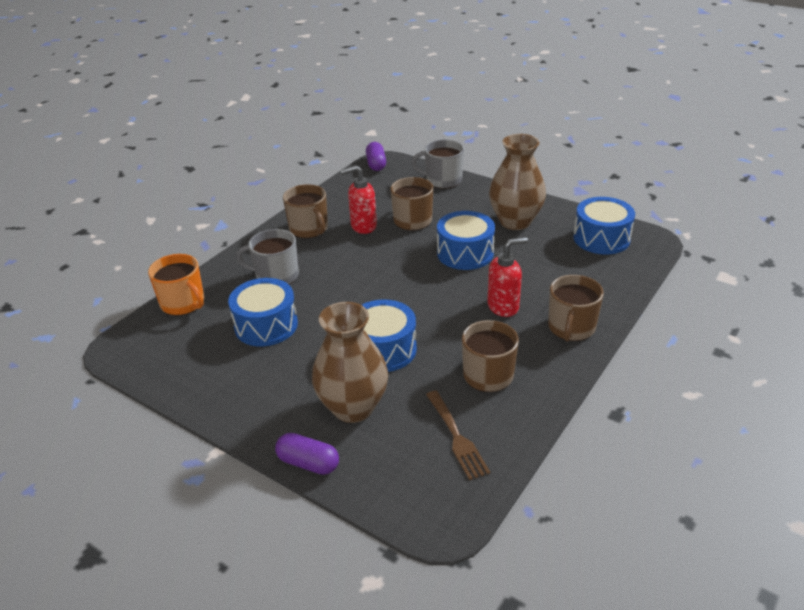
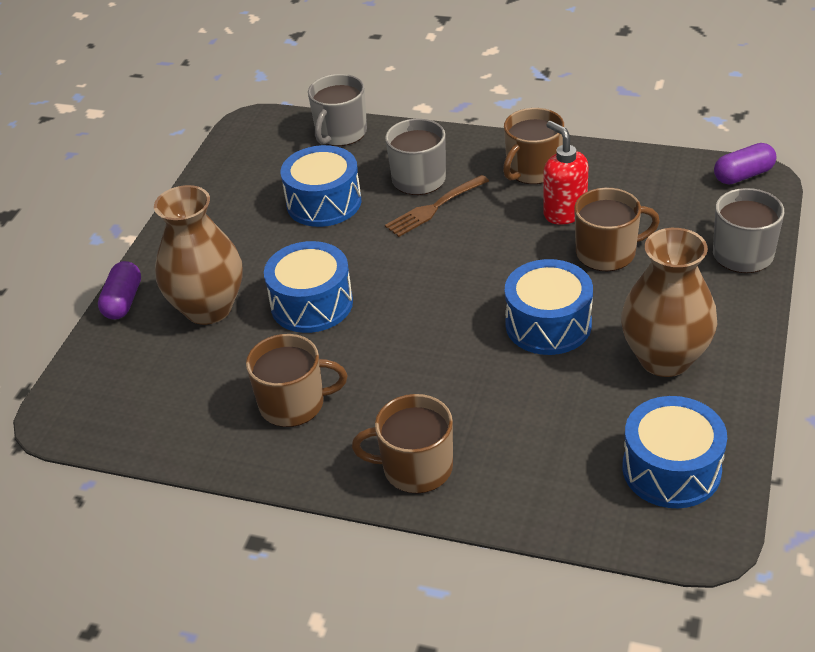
camera: 75 degrees right, 5 degrees up
orange mug [148,254,204,316] -> grey mug [308,74,367,146]
brown fork [426,390,490,480] -> brown fork moved to [385,175,489,237]
red soap dispenser [487,237,528,317] -> none

